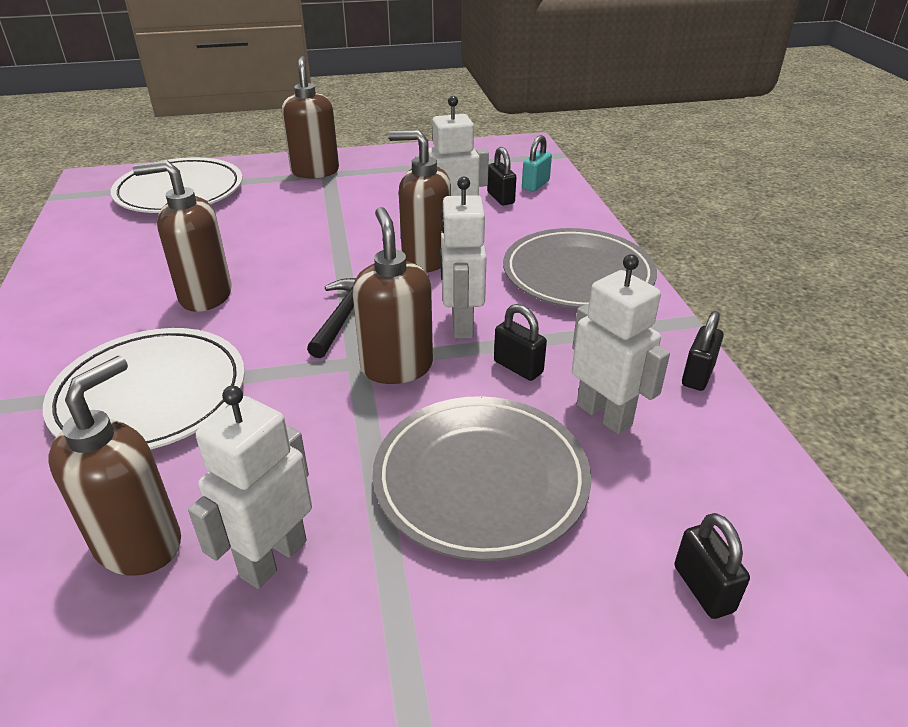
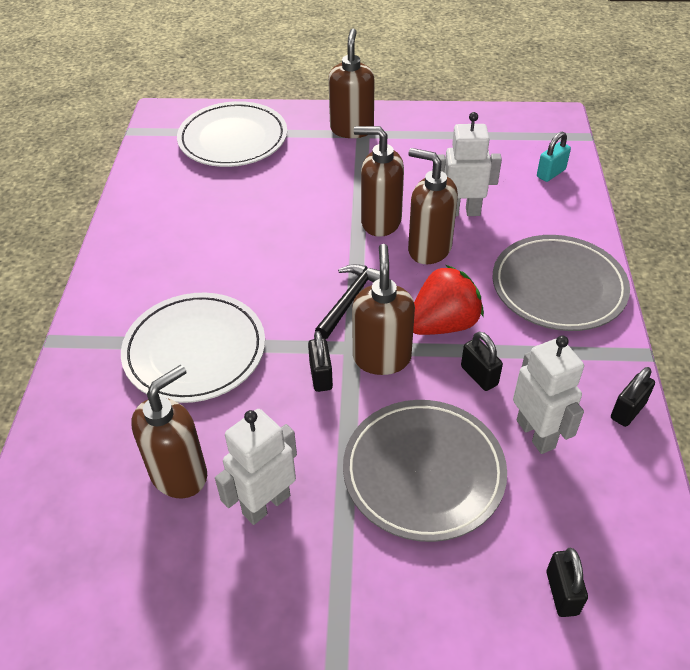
camera: 15 degrees right, 10 degrees up
brown soap dispenser [133,160,232,312] -> brown soap dispenser moved to [354,126,404,237]
white robot [440,177,487,339] -> red strawberry [413,265,484,335]
black padlock [487,147,516,205] -> black padlock moved to [308,331,333,392]

